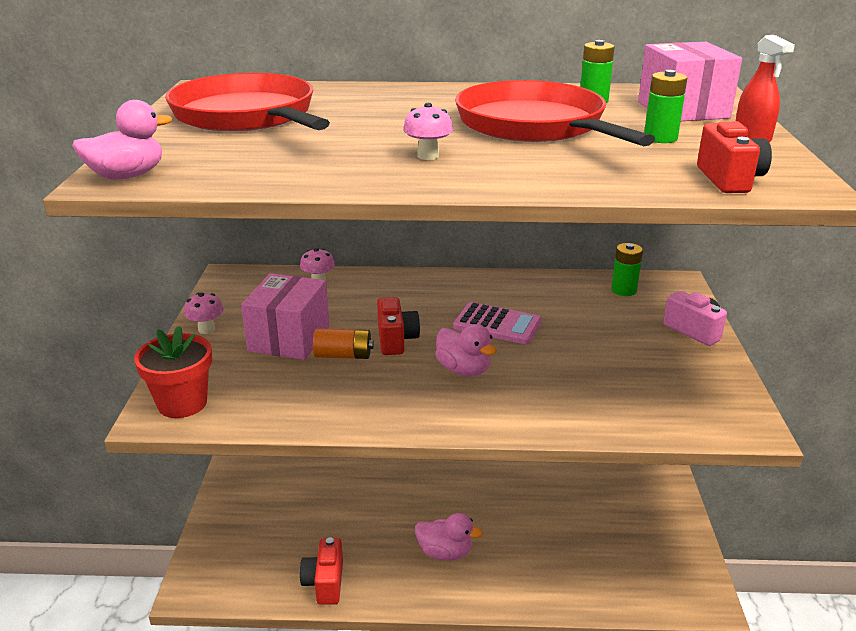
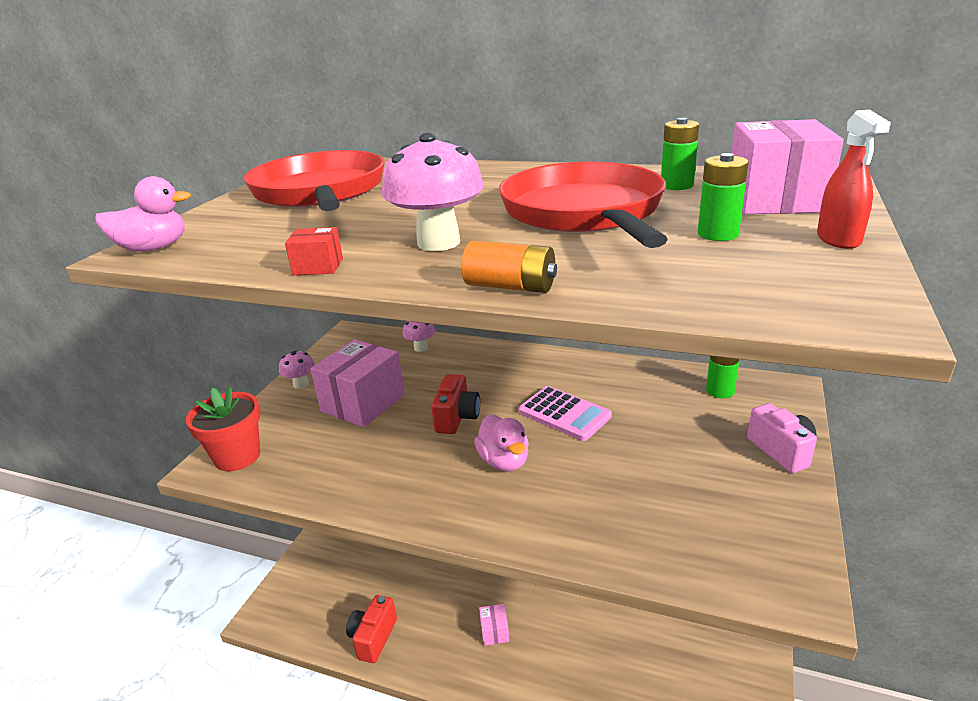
camera: 20 degrees right, 0 degrees up
orange battery [313,329,374,359] -> orange battery moved to [461,241,557,293]
pink mushroom [403,103,453,160] -> pink mushroom [382,133,484,251], size x1.86
pink duck [415,513,483,561] -> pink box [479,604,509,646]
red camera [697,121,772,193] -> none
none -> red box [285,227,343,275]

